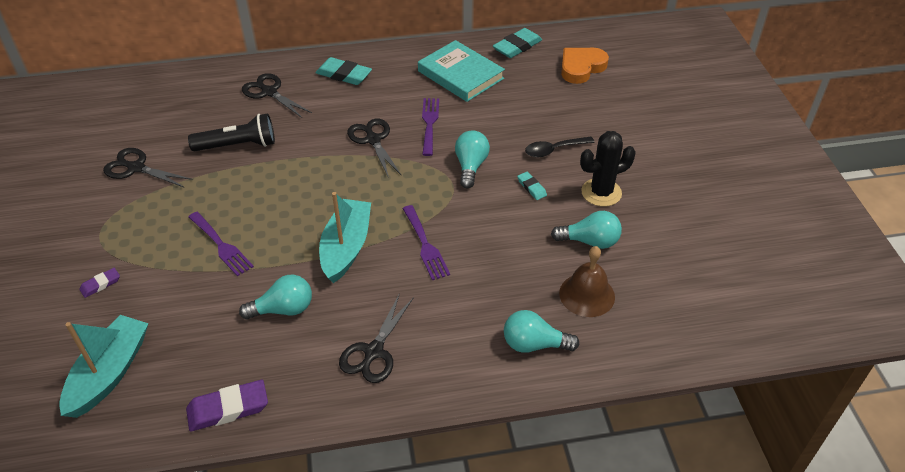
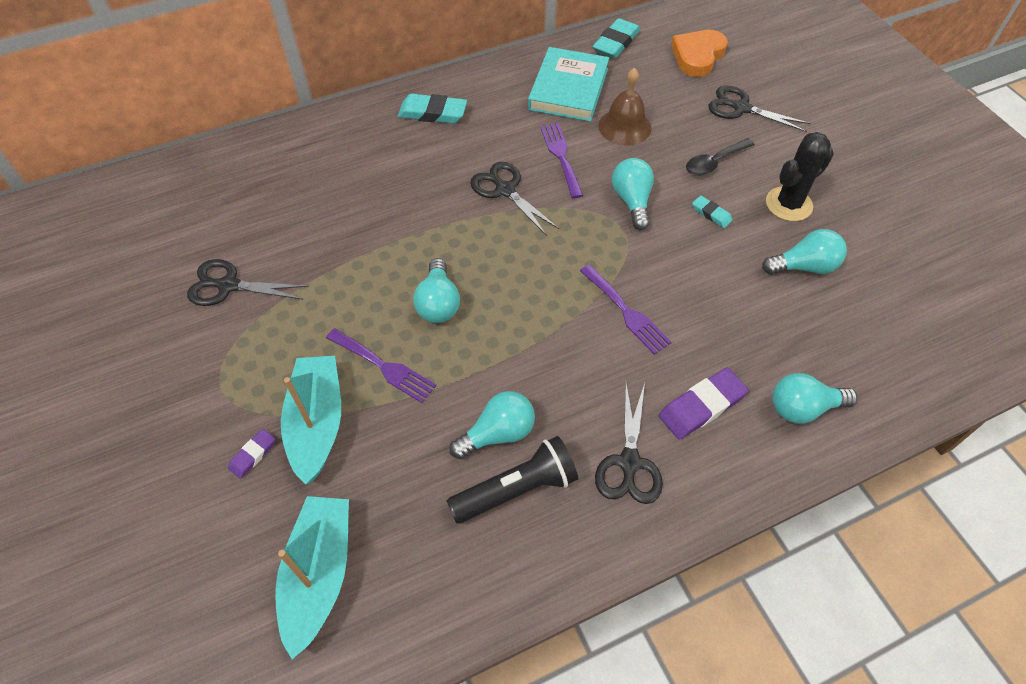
camera: 15 degrees left, 10 degrees up
purple eraser [186,380,268,431] -> purple eraser moved to [659,367,749,440]
black flashlight [188,113,275,151] -> black flashlight moved to [447,436,578,523]
black scissors [242,73,312,118] -> black scissors moved to [708,86,811,132]
turquoise boat [319,192,371,283] -> turquoise boat moved to [281,356,341,485]
turquoise book [418,40,505,102] -> turquoise book turned 75 degrees clockwise [528,47,609,122]
brown bell [559,246,615,317] -> brown bell moved to [598,68,652,145]
none -> turquoise light bulb [414,258,460,323]

